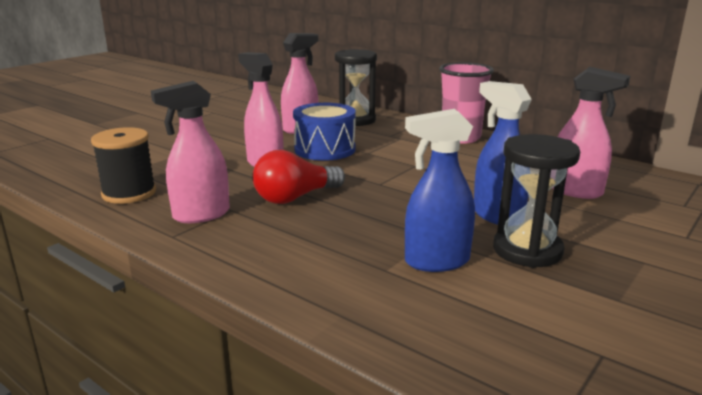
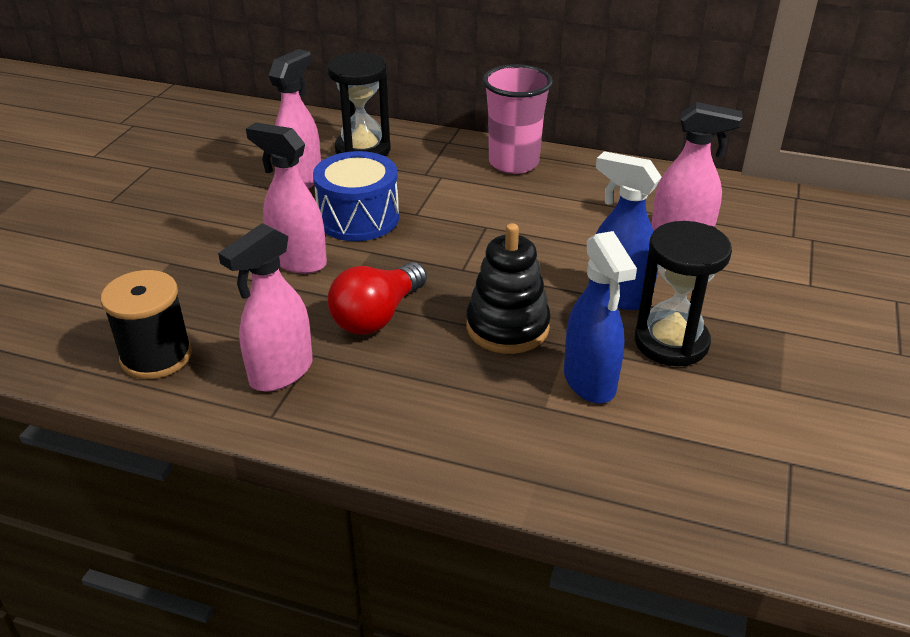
camera: 20 degrees left, 15 degrees up
blue spray bottle [405,109,475,272] -> blue spray bottle turned 75 degrees counterclockwise [564,231,637,403]
none -> black stacking toy [466,223,551,354]

